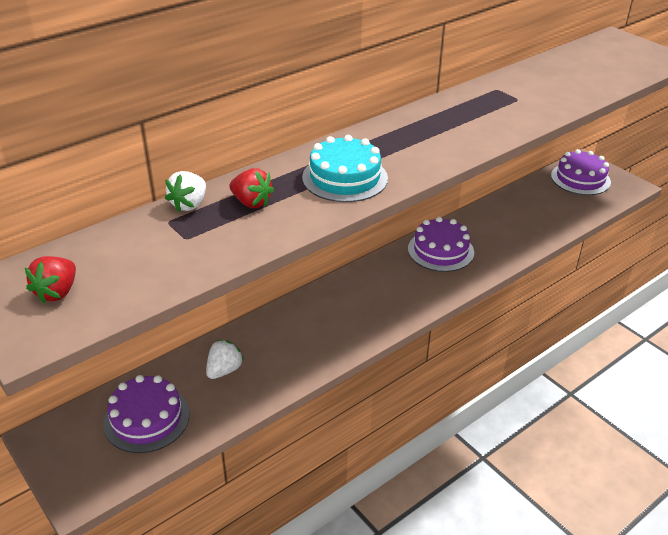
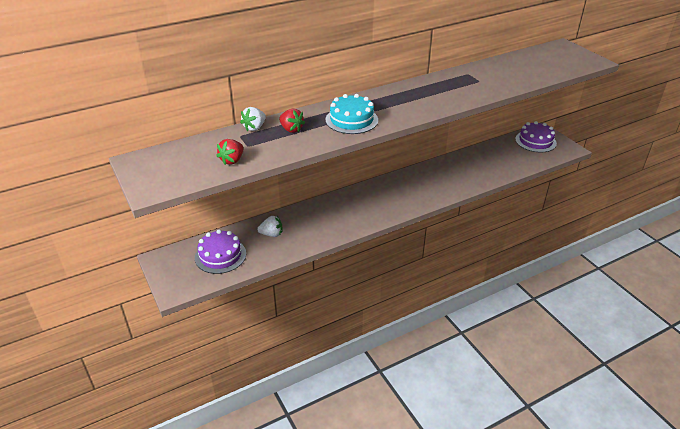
camera: 10 degrees right, 0 degrees up
red strawberry [25,256,76,303] -> red strawberry moved to [217,139,244,165]
white strawberry [206,340,244,379] -> white strawberry turned 45 degrees clockwise [257,216,283,237]
purple cake [408,217,474,272] -> none

